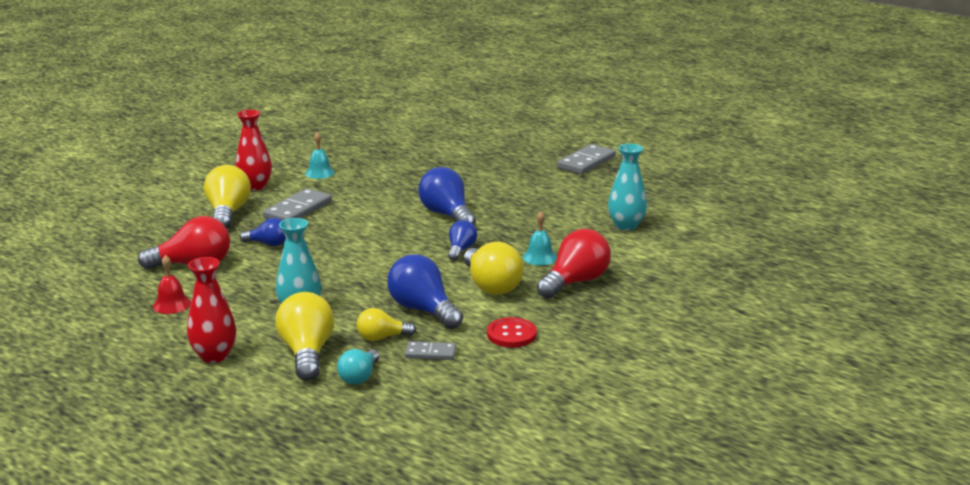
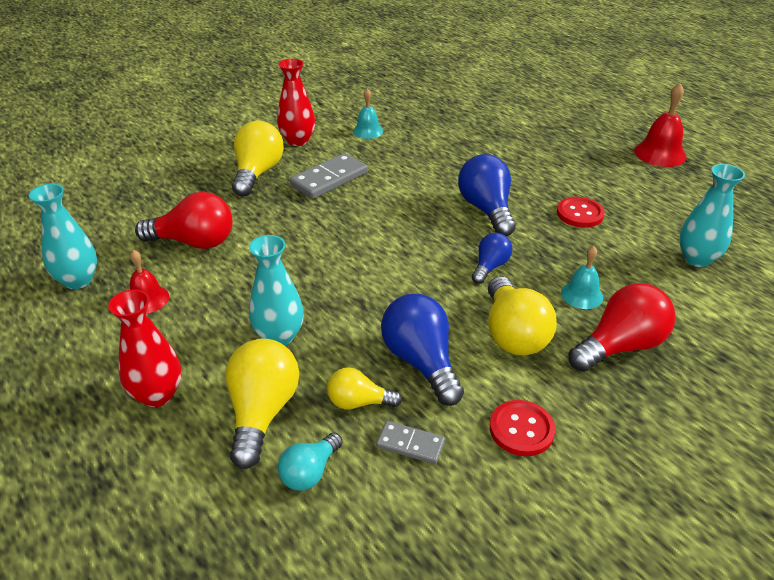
camera: 15 degrees right, 15 degrees up
blue light bulb [240,218,286,246] -> none
grey domino [557,144,616,175] -> red bell [634,83,686,167]
none -> turquoise vase [29,184,97,289]
none -> red button [557,197,605,228]

